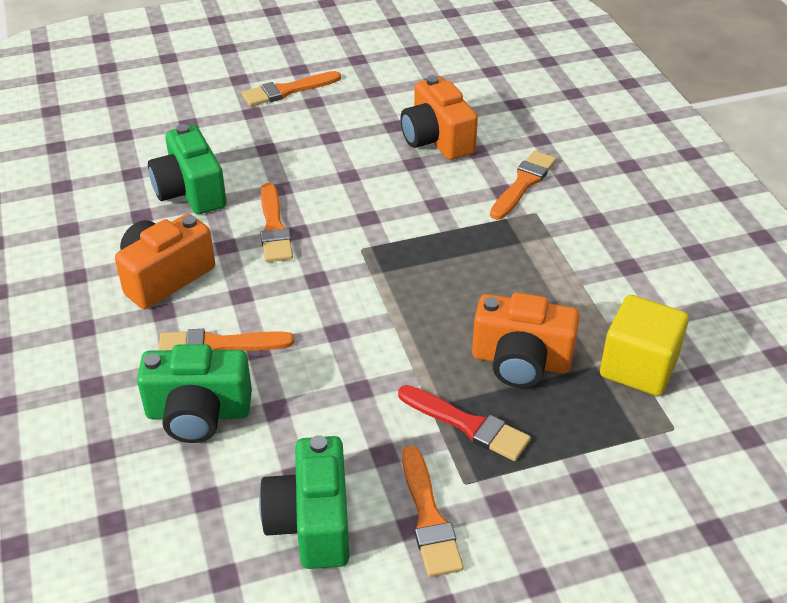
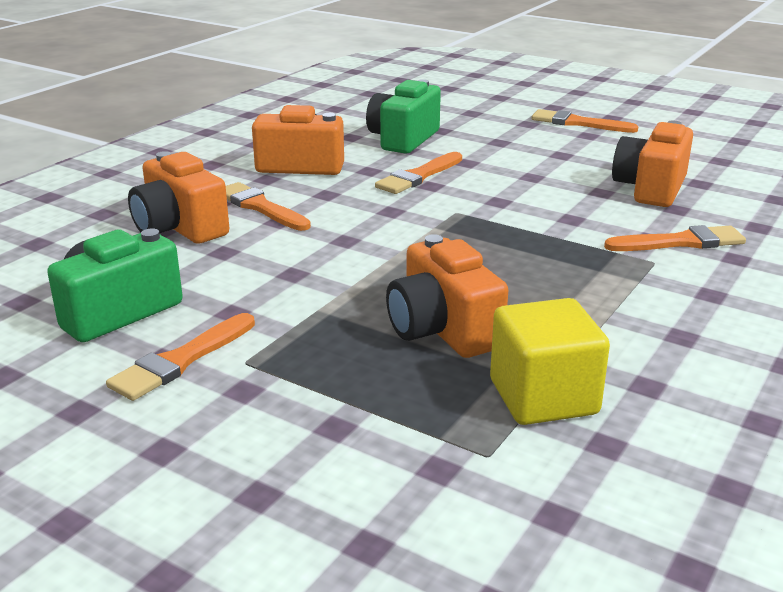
camera: 50 degrees right, 15 degrees down
green camera [137,344,252,443] -> orange camera [128,151,229,244]
red brush [398,385,531,461] -> none

